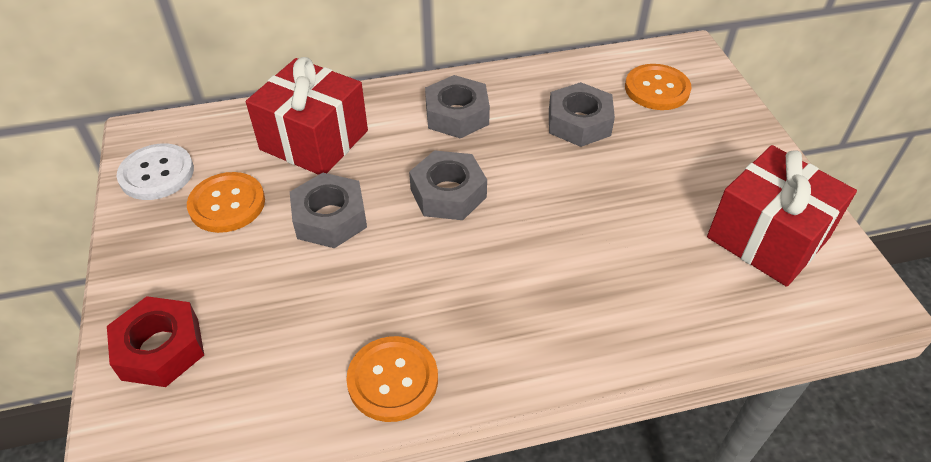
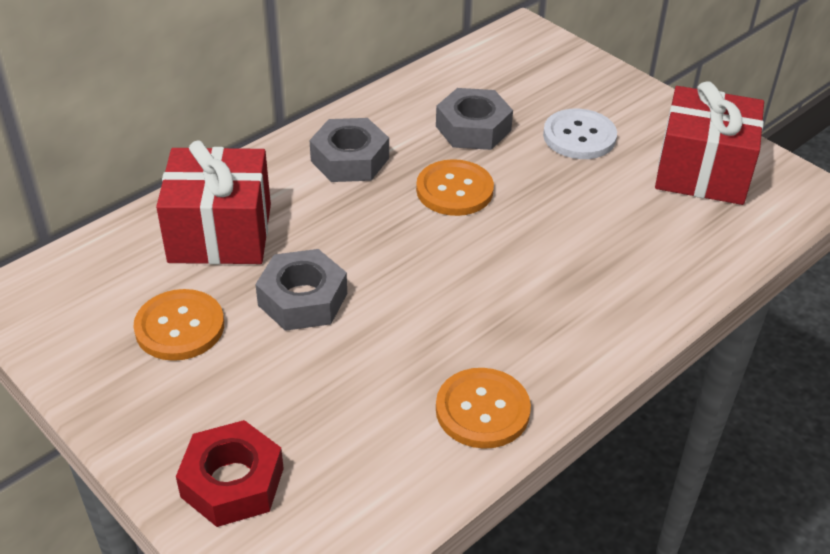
camera: 30 degrees left, 5 degrees down
white button [117,144,194,200] -> white button moved to [543,109,617,159]
grey nut [409,150,487,220] -> none
orange button [625,64,692,110] -> orange button moved to [416,159,494,216]

